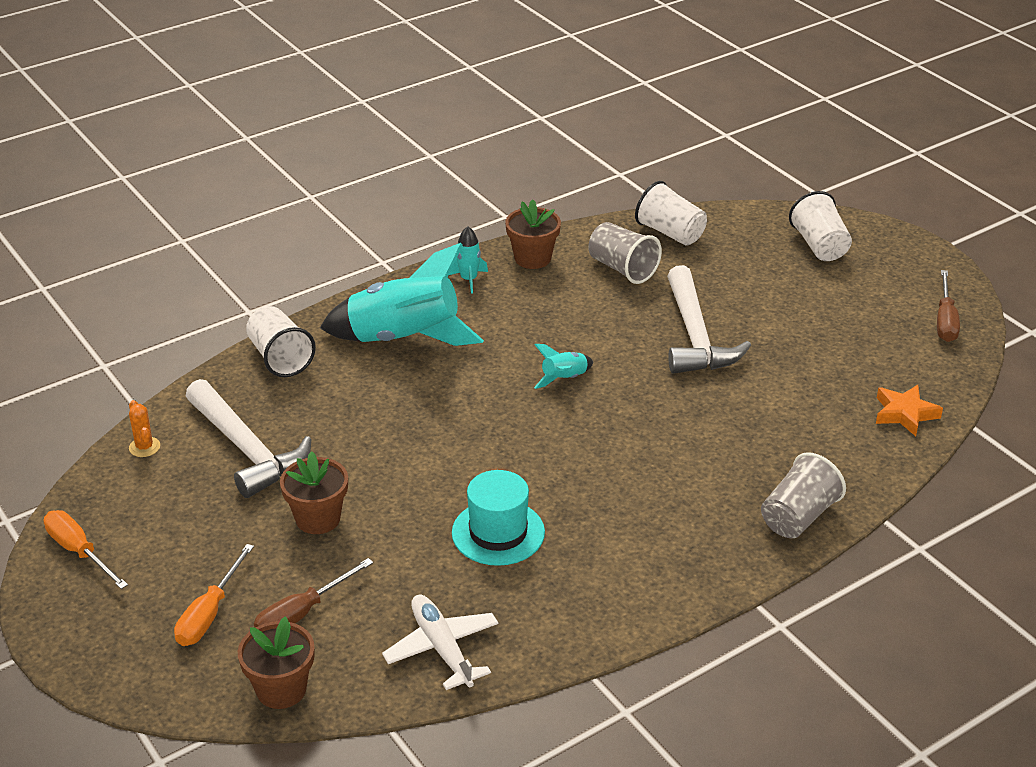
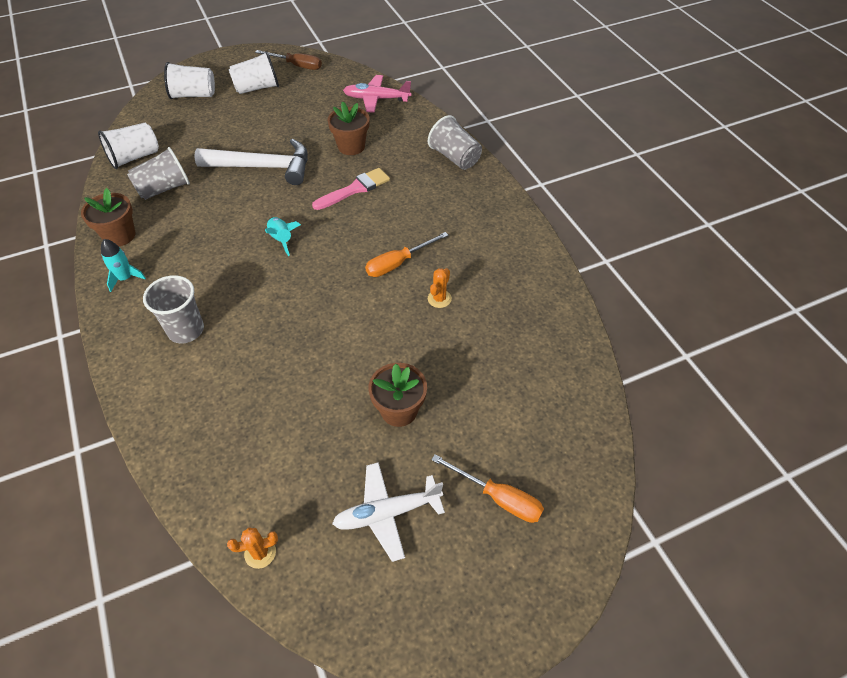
camera: 80 degrees left, 15 degrees up
orange screwdriver [44,510,128,589] -> orange screwdriver moved to [365,232,448,277]
white hammer [186,379,312,498] -> none
brown flower pot [238,616,314,709] -> brown flower pot moved to [328,101,370,155]
white cup [246,306,316,377] -> white cup moved to [229,51,279,94]
brown screwdriver [254,558,373,628] -> none
turquoise rocket [320,243,484,346] -> grey cup [143,275,204,344]
white plane [382,595,499,690] -> white plane moved to [332,462,445,562]
turquoise hat [452,470,545,566] -> orange cactus [428,268,452,308]
orange star [876,385,943,436] -> pink plane [343,75,411,113]
none -> pink brush [312,168,390,210]

